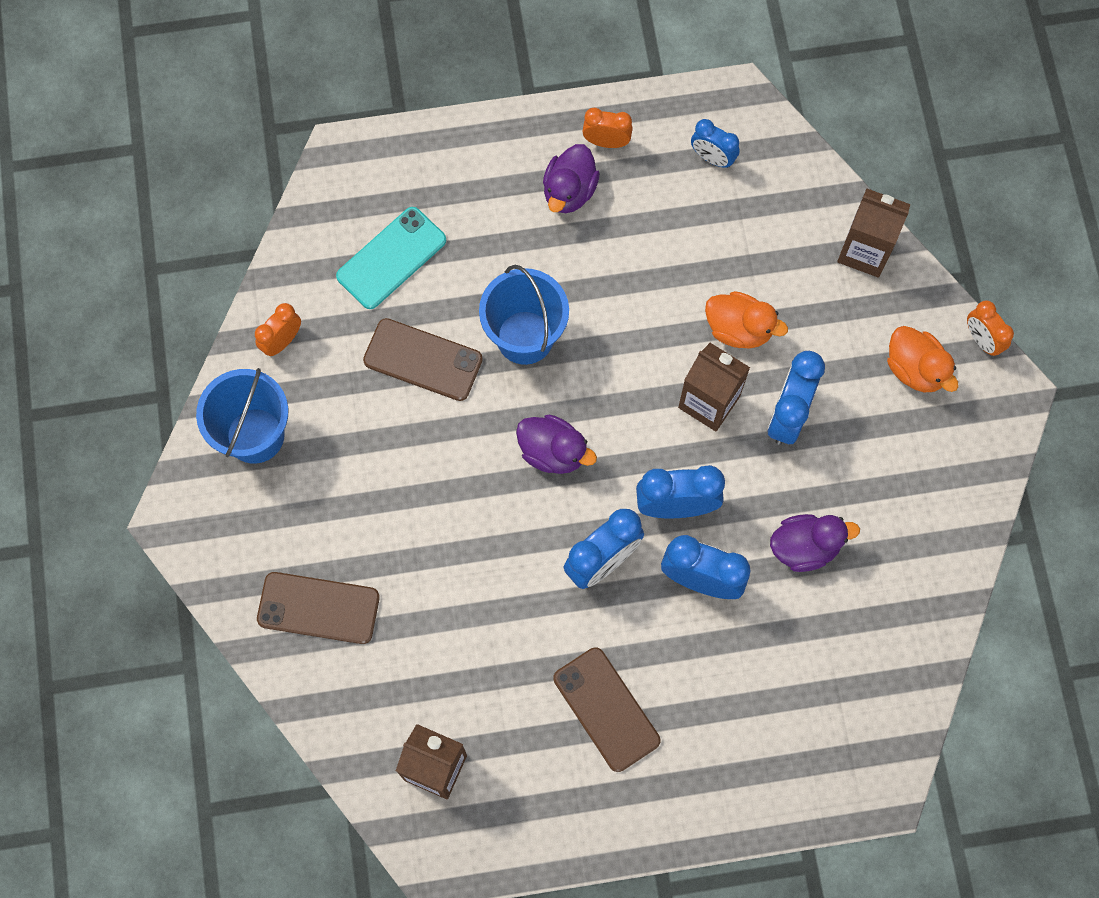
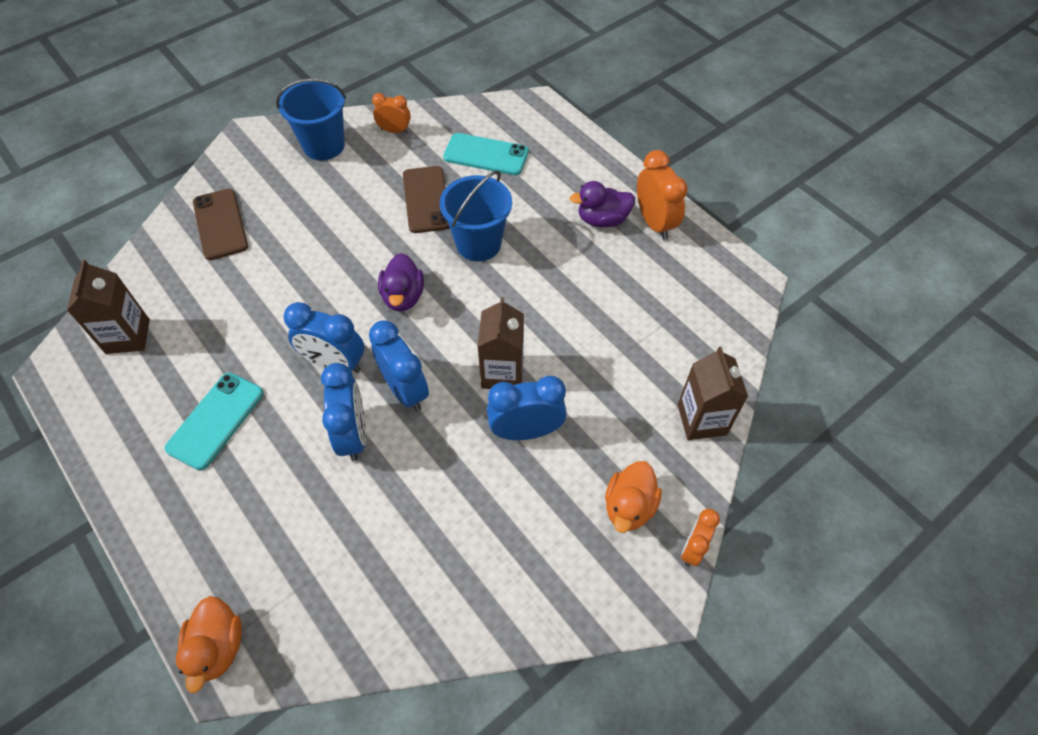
camera: 60 degrees right, 15 degrees down
brown phone [554,647,660,772] -> turquoise phone [164,373,264,470]
orange clock [582,108,633,148] -> orange clock [637,150,688,240], size x1.63
blue clock [691,119,740,168] -> none
orange duck [705,291,788,349] -> orange duck moved to [176,596,242,693]
purple duck [770,514,860,572] -> none

